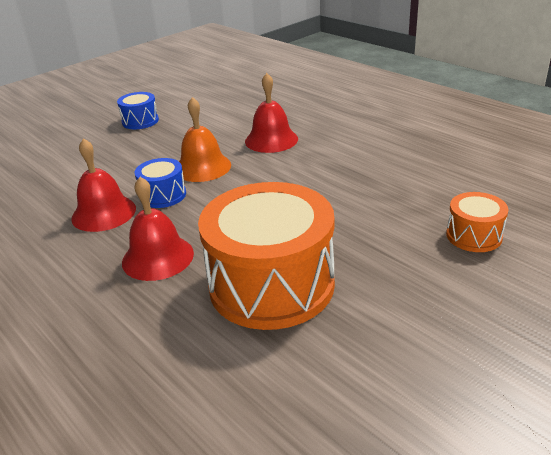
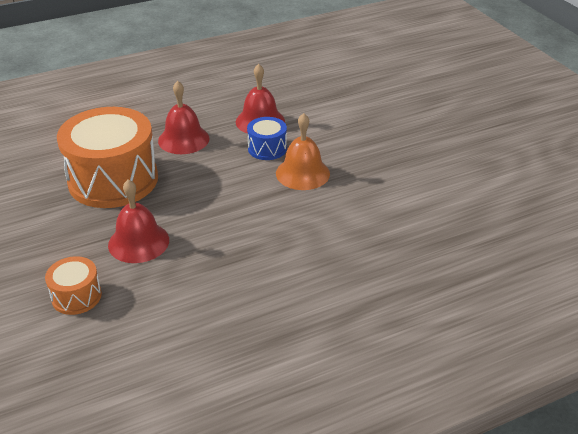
camera: 105 degrees right, 5 degrees up
blue drum [117,92,159,129] -> none
red bell [245,73,298,153] -> red bell moved to [108,179,169,263]

